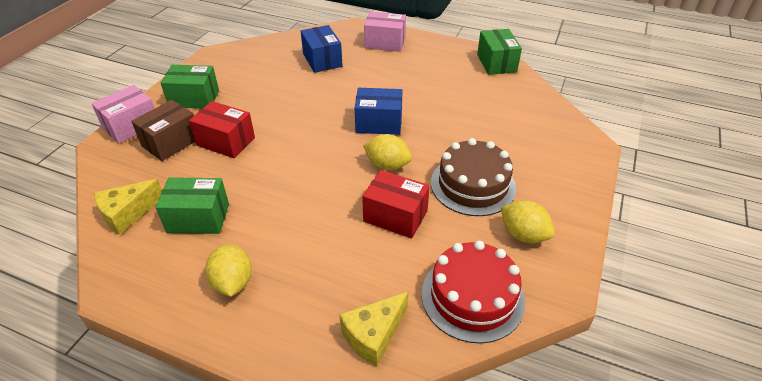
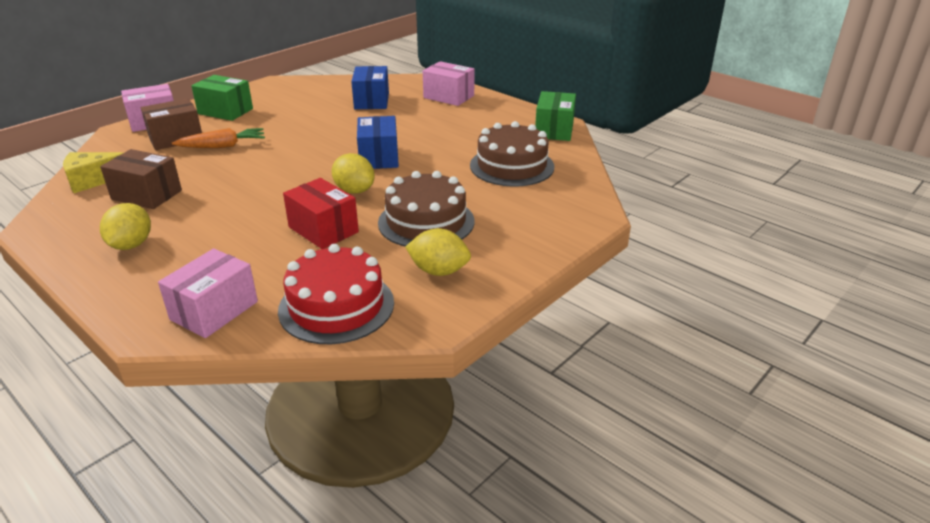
camera: 20 degrees right, 10 degrees down
green box [156,177,229,234] -> brown box [100,149,182,209]
red box [189,101,255,158] -> orange carrot [172,128,265,148]
yellow cheese [339,292,408,367] -> pink box [158,248,258,338]
blue box [355,88,403,135] -> blue box turned 60 degrees clockwise [357,116,399,169]
yellow lemon [501,200,555,243] -> yellow lemon turned 45 degrees counterclockwise [405,228,471,276]
none -> brown cake [470,121,554,187]

